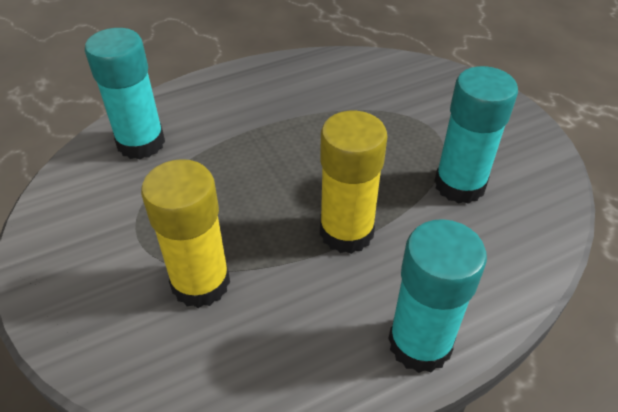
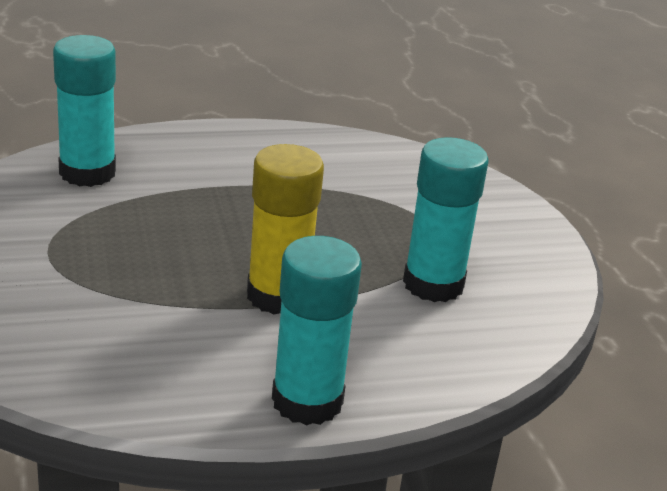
camera: 10 degrees right, 15 degrees down
yellow glue stick [141,159,230,308] -> none

